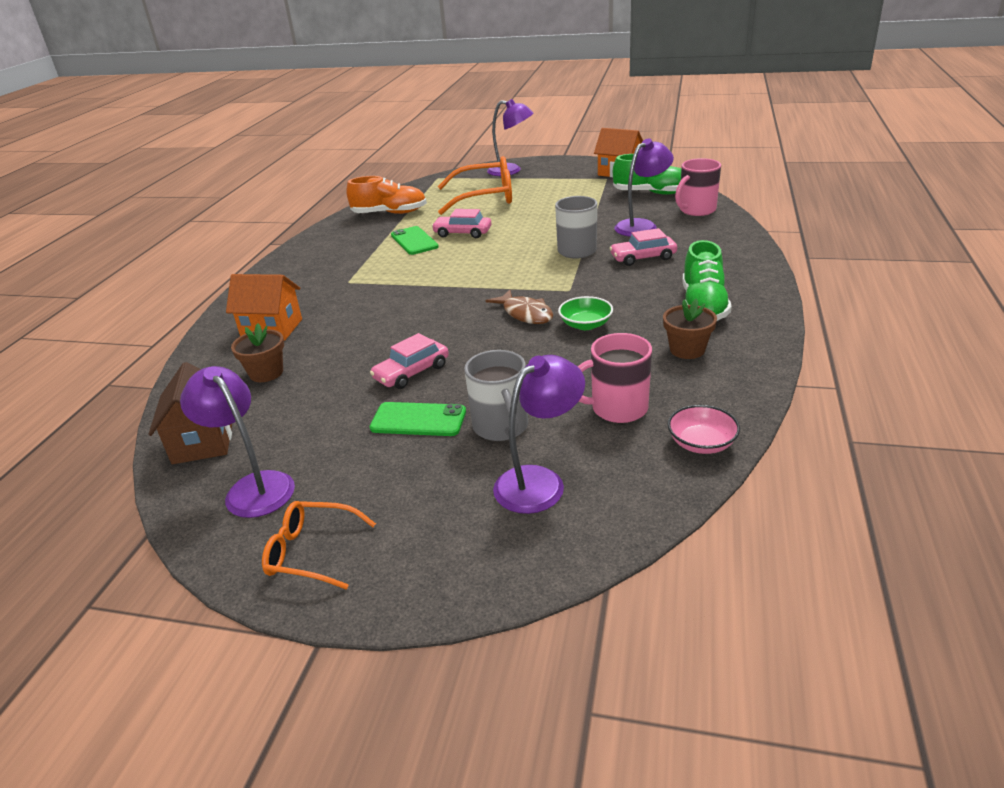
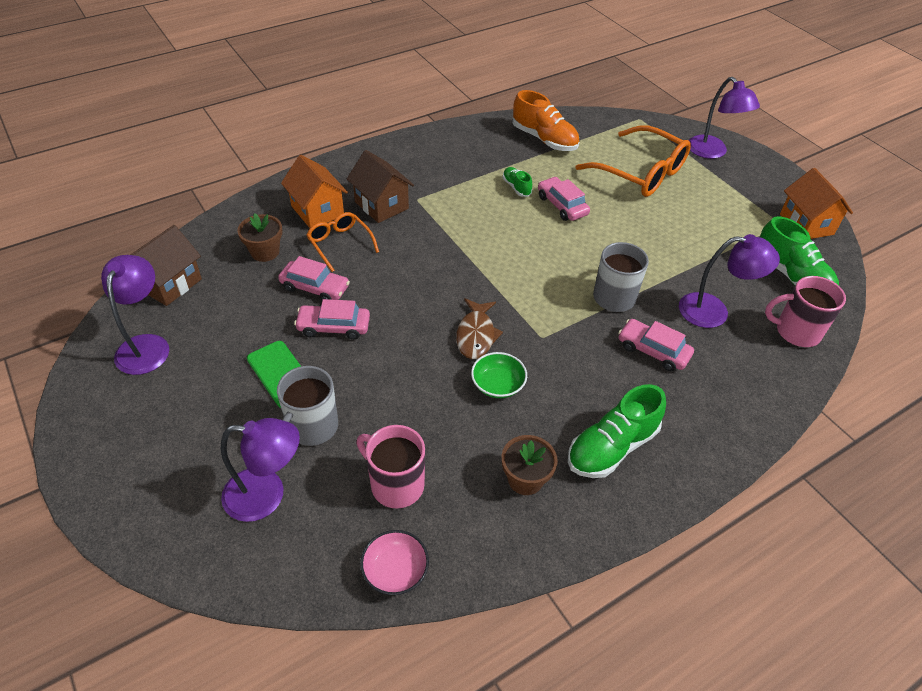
camera: 40 degrees right, 15 degrees up
orange glasses [262,501,376,589] -> orange glasses moved to [306,212,379,272]
green phone [391,226,439,255] -> green shoe [503,167,532,197]
none -> pink car [278,256,350,300]
none -> brown house [347,150,414,223]

